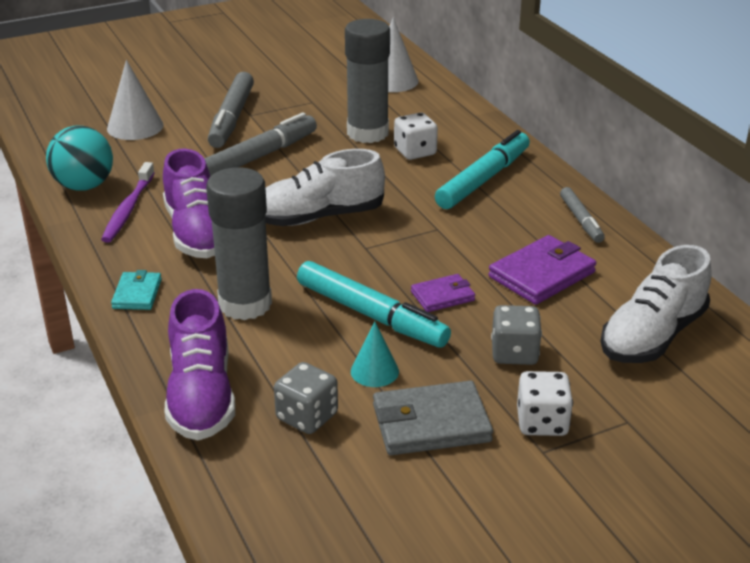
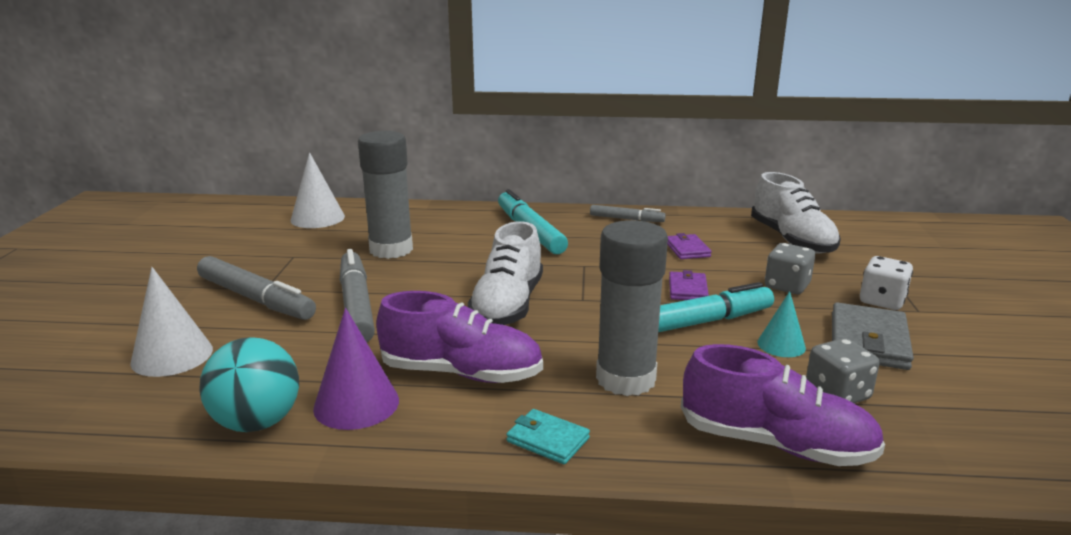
camera: 60 degrees left, 10 degrees down
purple toothbrush [101,162,155,243] -> purple cone [313,308,399,430]
white dice [394,112,438,160] -> none
purple wallet [488,235,596,305] -> purple wallet [667,233,712,259], size x0.59

